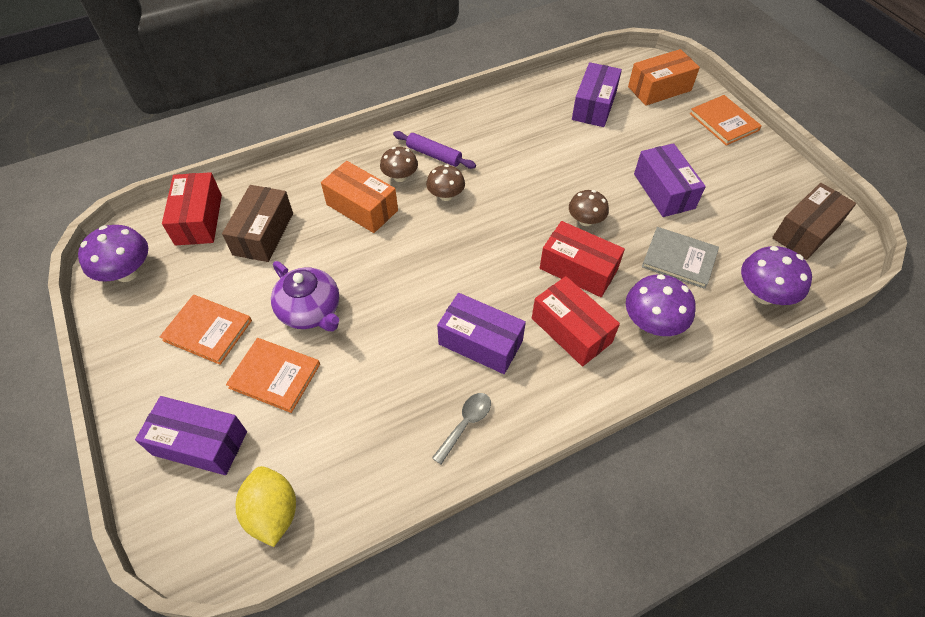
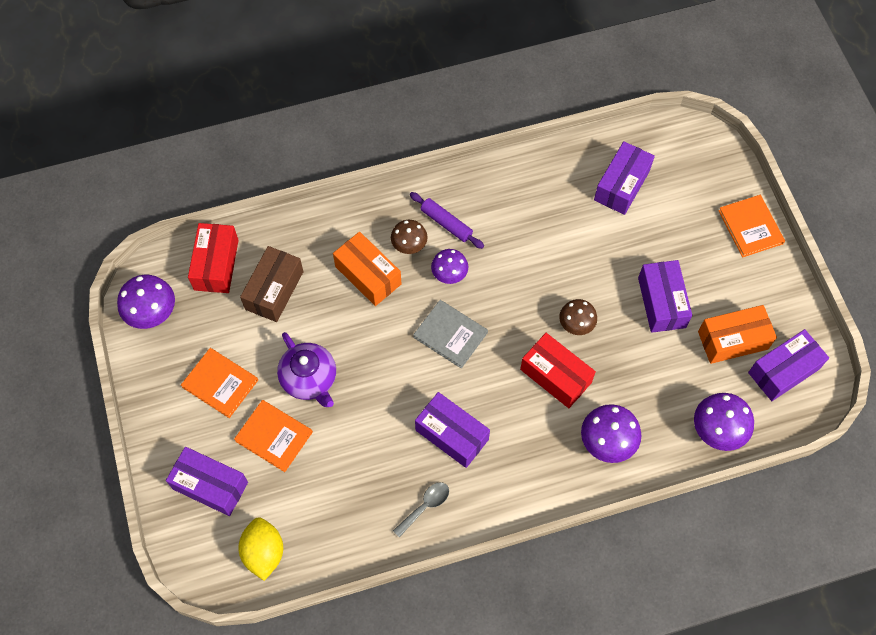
camera: 10 degrees right, 10 degrees up
brown mushroom [426,165,465,201] -> purple mushroom [431,249,468,284]
red box [532,276,620,366] -> none
orange box [628,49,700,106] -> orange box moved to [698,305,777,364]
grey book [642,227,719,289] -> grey book moved to [413,300,488,369]
brown box [772,183,856,260] -> purple box [748,329,829,401]

